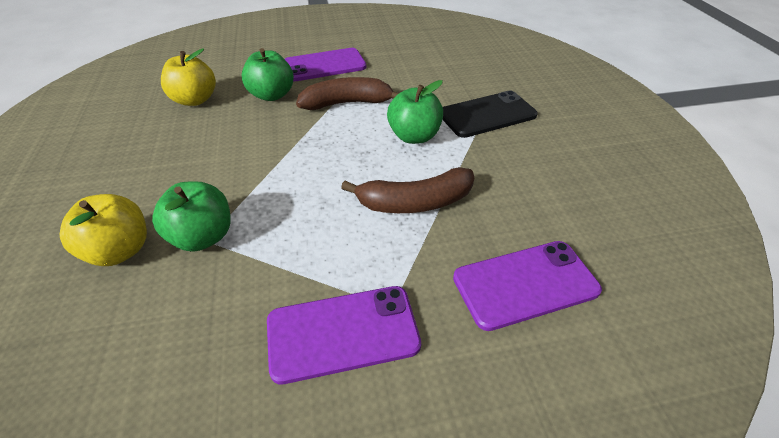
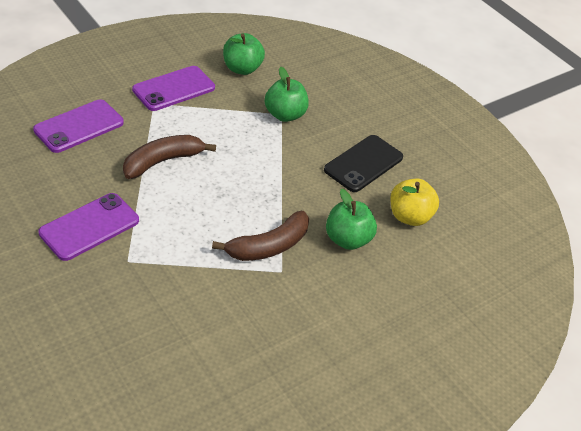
camera: 150 degrees right, 0 degrees up
yellow apple [60,194,147,266] -> none
purple phone [285,48,366,81] -> purple phone moved to [38,193,139,261]
green apple [387,80,443,144] -> green apple moved to [223,33,265,75]
black phone [443,91,538,138] -> black phone moved to [324,135,403,192]

